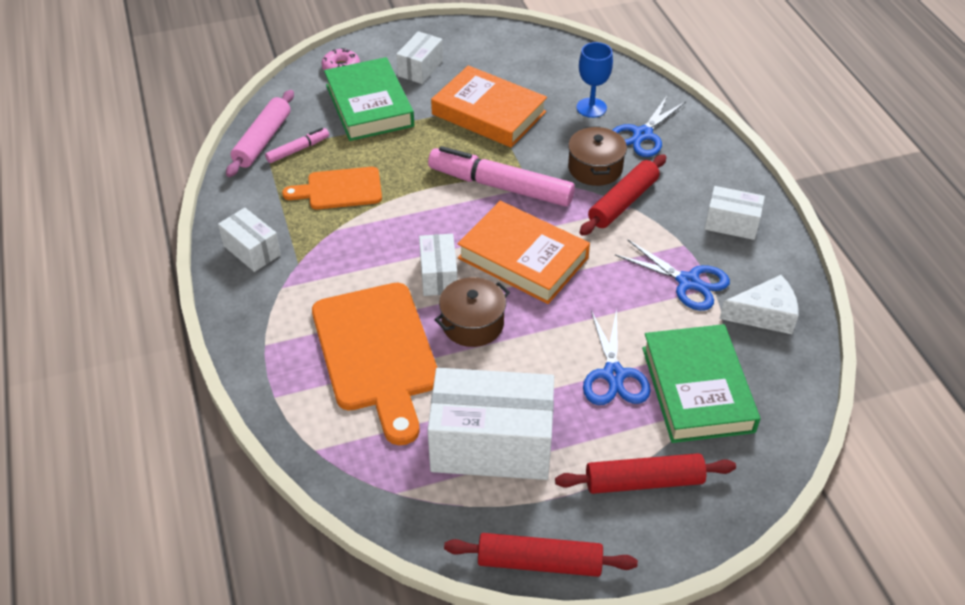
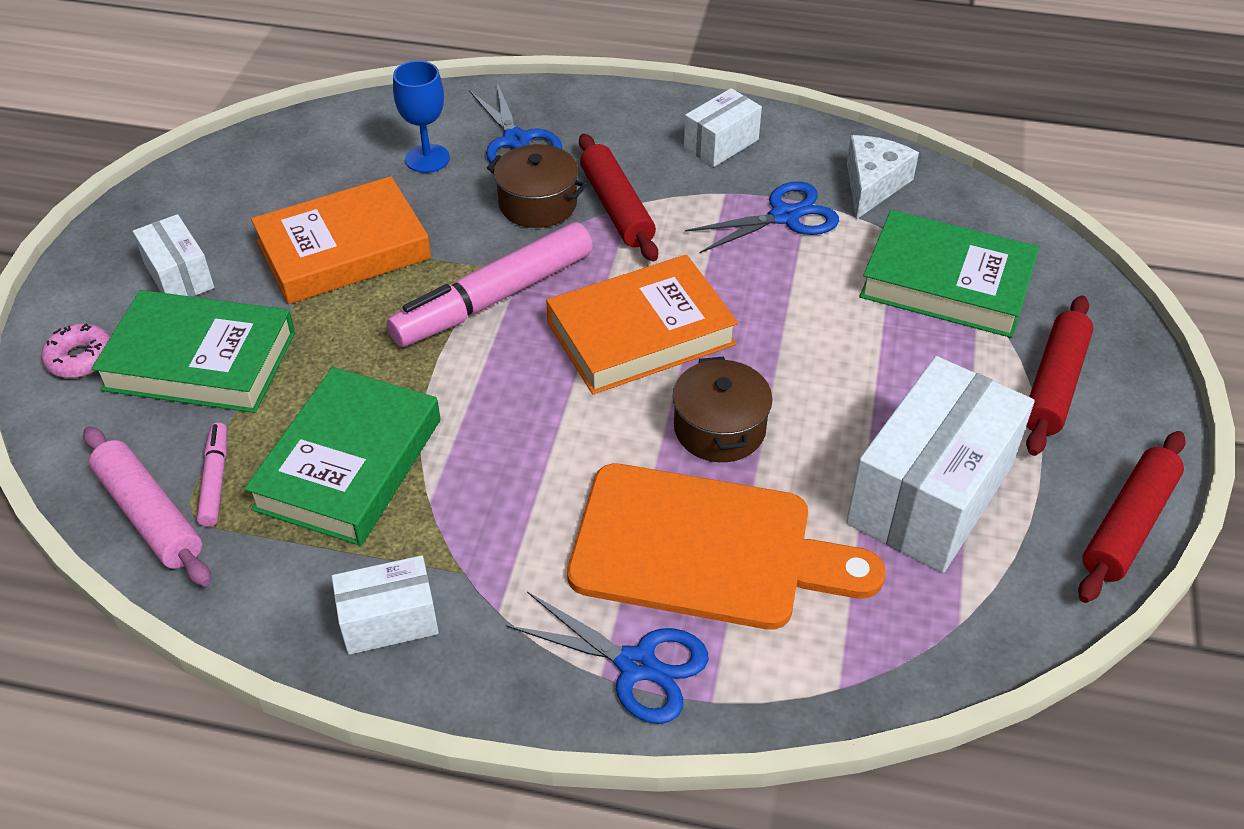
camera: 60 degrees left, 0 degrees up
orange cutting board [282,167,382,209] -> green book [244,367,440,546]
white box [419,234,457,296] -> none
blue scissors [583,309,651,405] -> blue scissors moved to [506,592,709,724]

